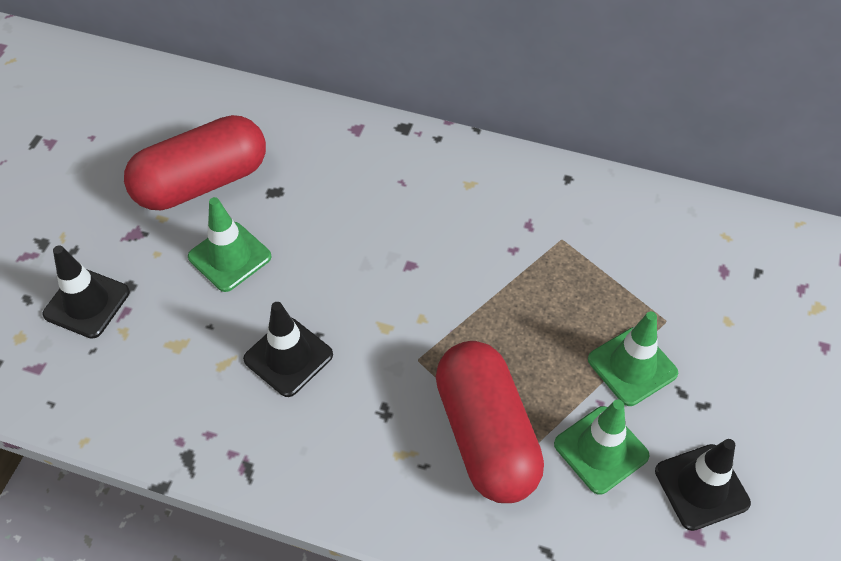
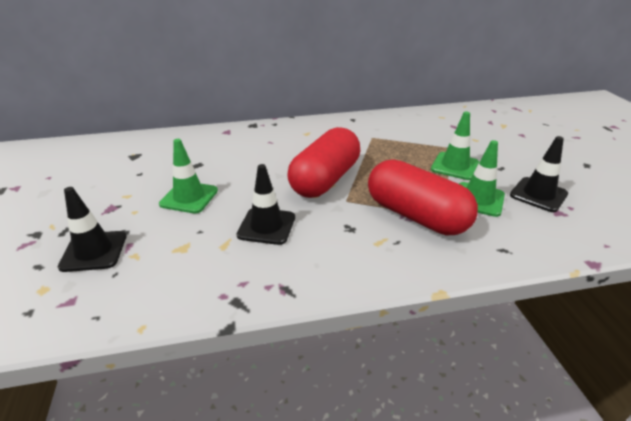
camera: 30 degrees left, 20 degrees down
red capsule [124,115,266,210] -> red capsule moved to [287,127,360,198]

